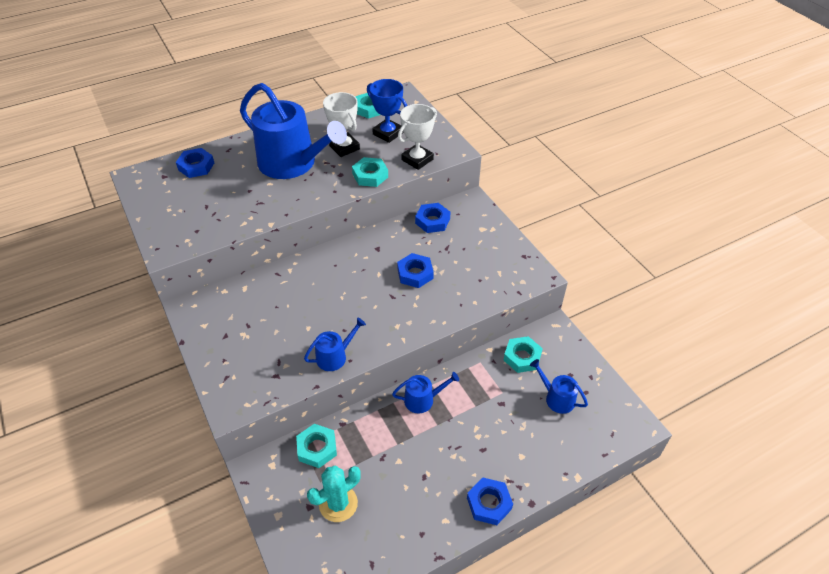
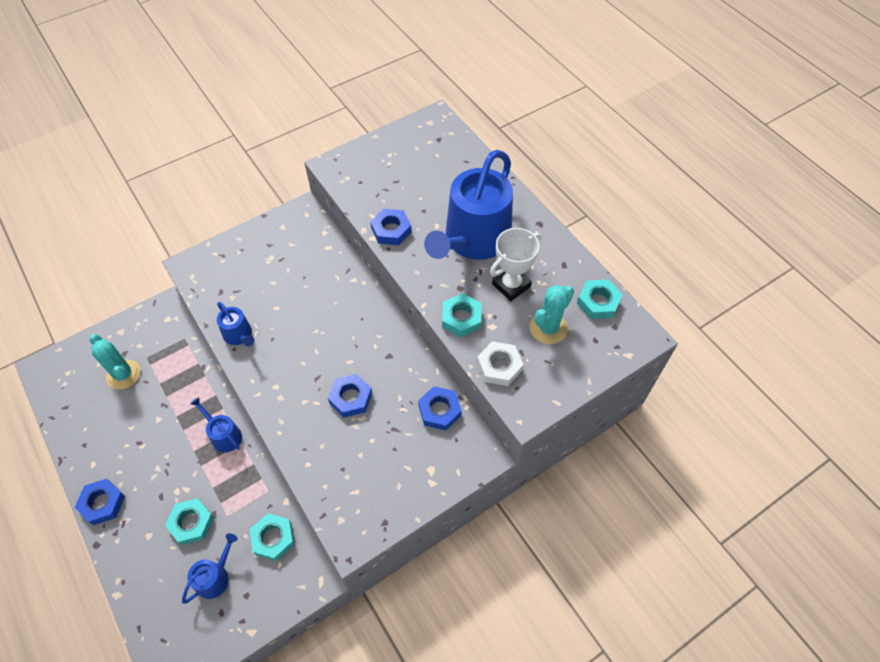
camera: 85 degrees right, 10 degrees up
blue nut [176,148,214,178] -> blue nut moved to [370,209,412,245]
turquoise nut [296,424,337,468] -> turquoise nut moved to [165,498,214,545]
blue trophy [367,79,407,143] -> turquoise cactus [530,285,574,344]
blue watering can [392,372,459,414] -> blue watering can turned 150 degrees clockwise [190,397,242,452]
white trophy [398,104,437,170] -> white nut [477,341,524,386]

